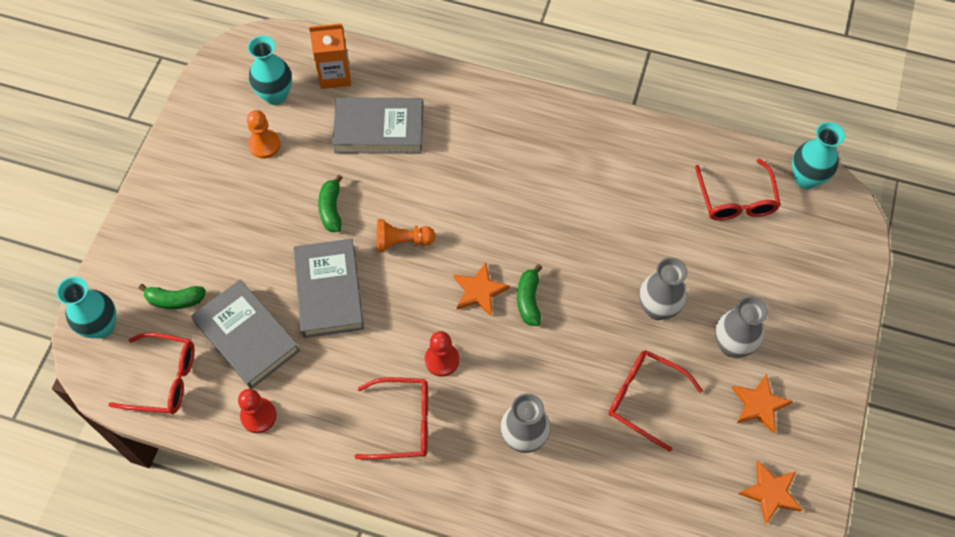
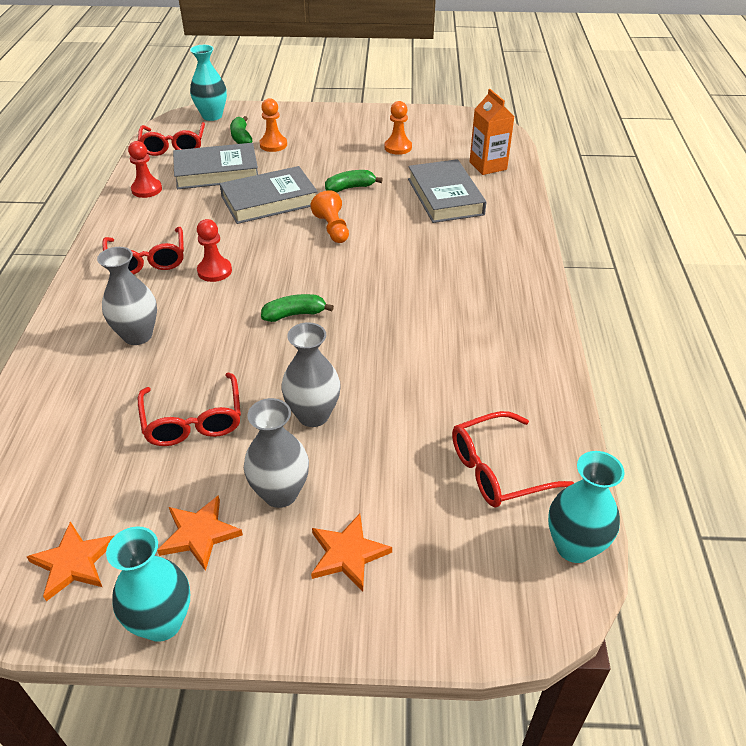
camera: 75 degrees right, 20 degrees down
grey book [191,279,300,389] -> grey book turned 45 degrees clockwise [173,143,258,189]
turquoise vase [248,36,292,105] -> turquoise vase moved to [106,526,190,642]
orange star [453,262,510,317] -> orange star moved to [311,514,392,591]
red glasses [608,350,703,451] -> red glasses turned 150 degrees clockwise [138,373,241,446]
none -> orange pawn [259,98,287,152]

